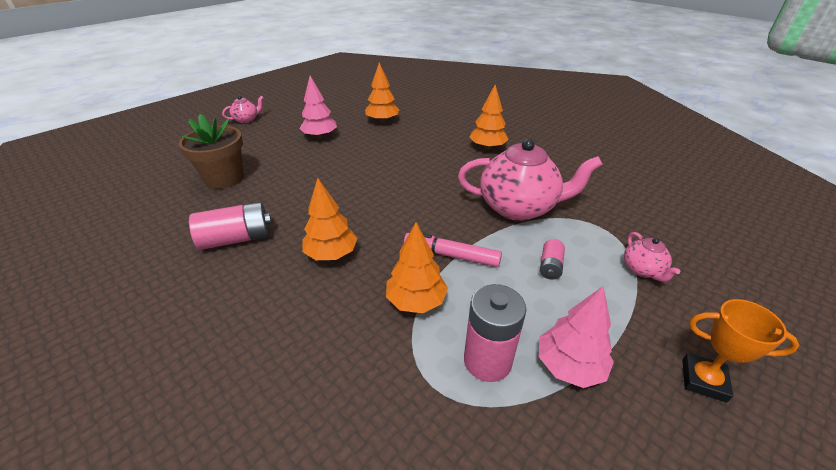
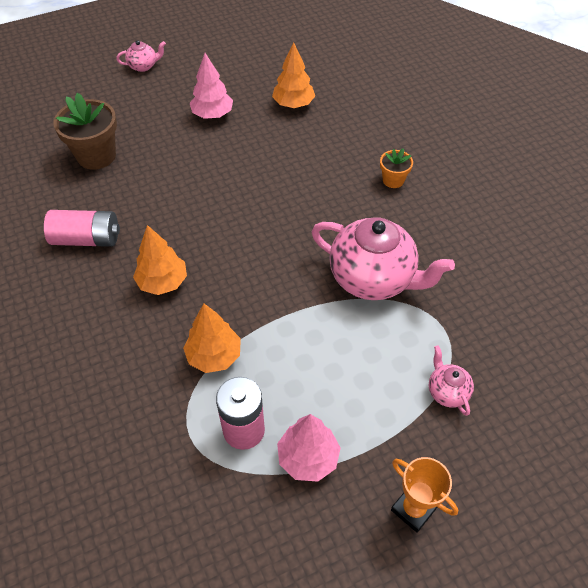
camera: 20 degrees right, 15 degrees up
pink marker [404,233,502,267] -> none
orange tree [469,85,509,150] -> orange flower pot [380,148,413,188]
pink battery [540,239,565,280] -> none
pink teapot [624,232,680,282] -> pink teapot turned 150 degrees clockwise [429,345,474,416]

